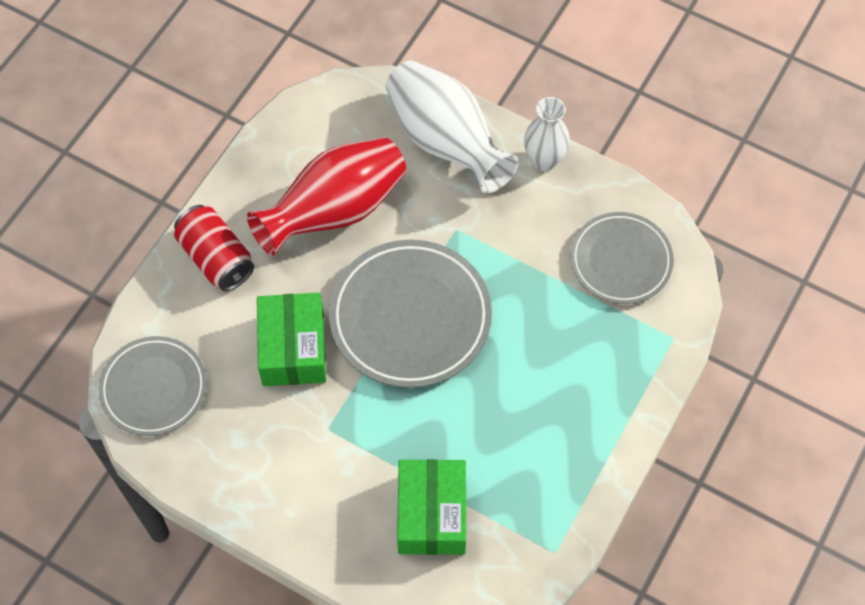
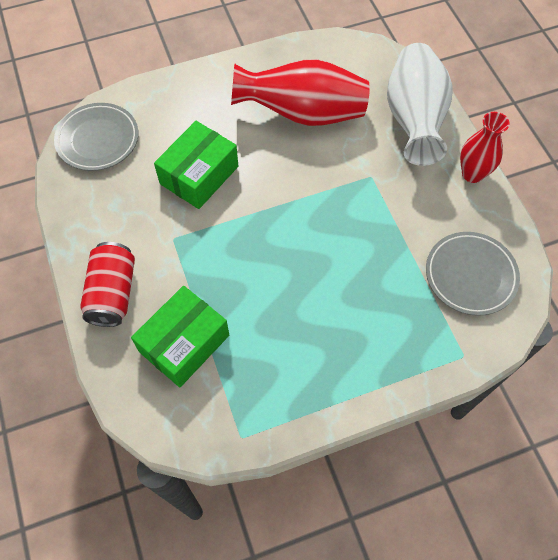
camera: 40 degrees right, 0 degrees up
red can [174,205,254,291] -> red can moved to [80,242,135,327]
grey plate [329,240,492,388] -> none
white vase [524,97,570,171] -> red vase [460,112,510,183]

